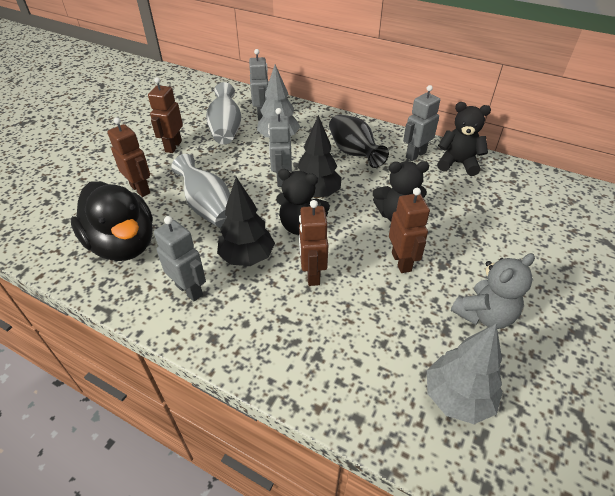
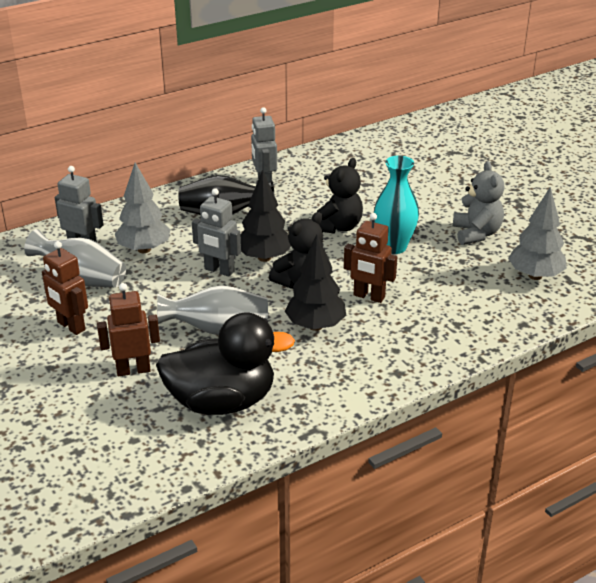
camera: 60 degrees left, 10 degrees down
grey robot [154,216,206,302] -> none
brown robot [389,188,430,273] -> turquoise vase [374,156,419,254]
black teddy bear [437,102,491,176] -> none

